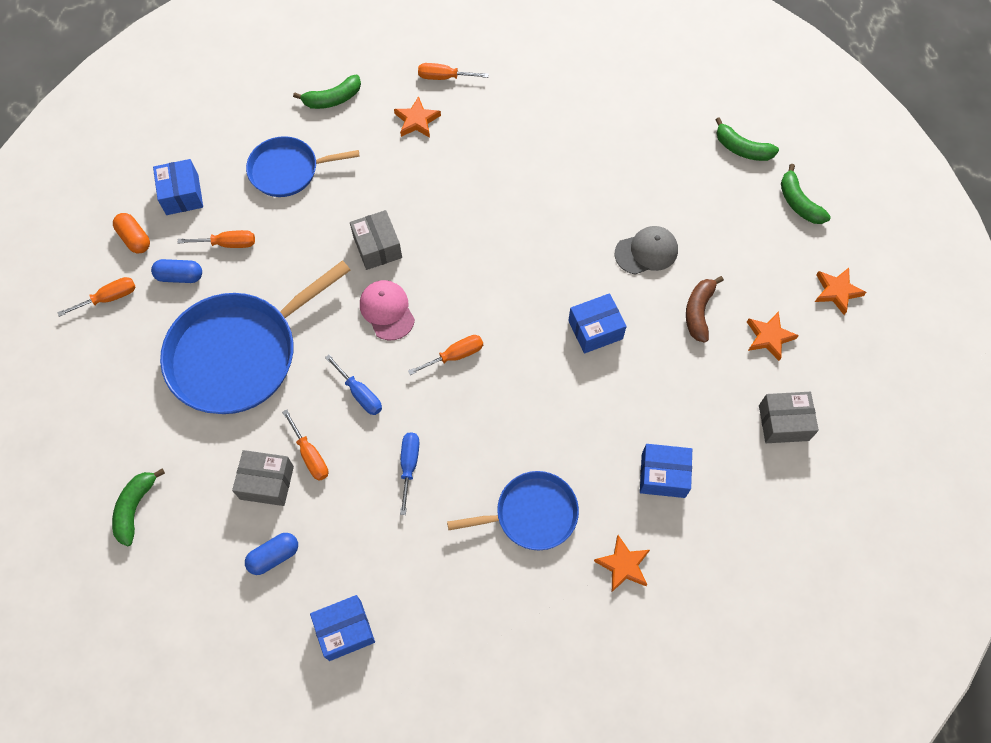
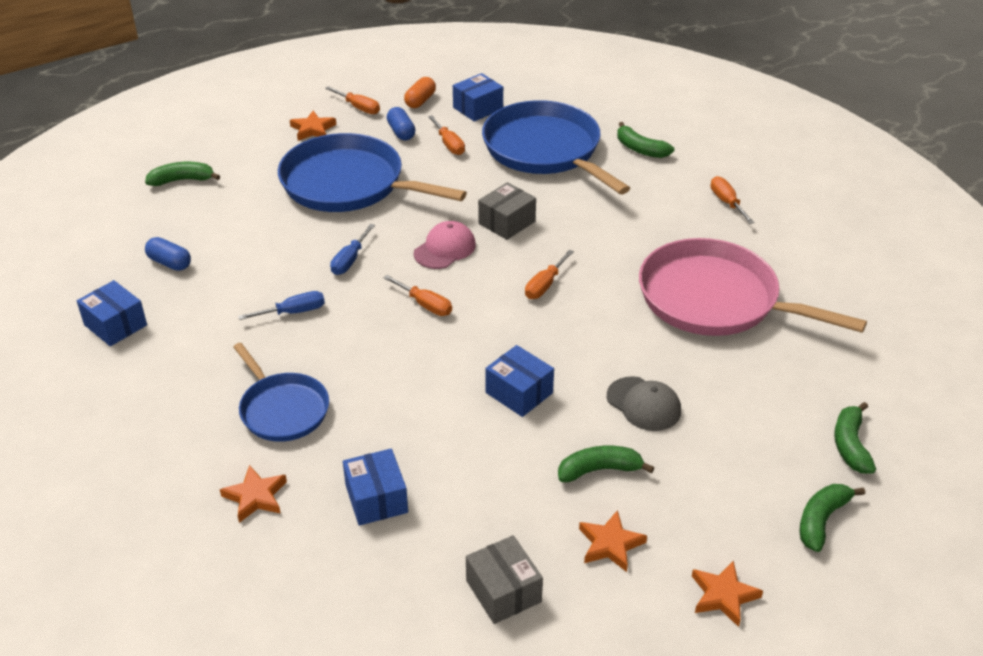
camera: 65 degrees right, 25 degrees down
grey box [232,450,294,506] -> none
blue pan [246,136,360,197] -> blue pan [482,100,630,194], size x1.72
orange screwdriver [282,409,328,481] -> orange screwdriver moved to [525,250,574,299]
orange star [394,96,441,138] -> orange star moved to [290,111,336,141]
brown banana [686,276,724,343] -> green banana [558,446,654,482]
none -> pink pan [639,238,867,336]

